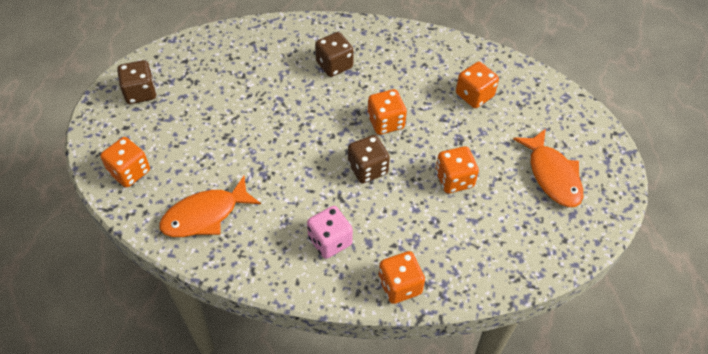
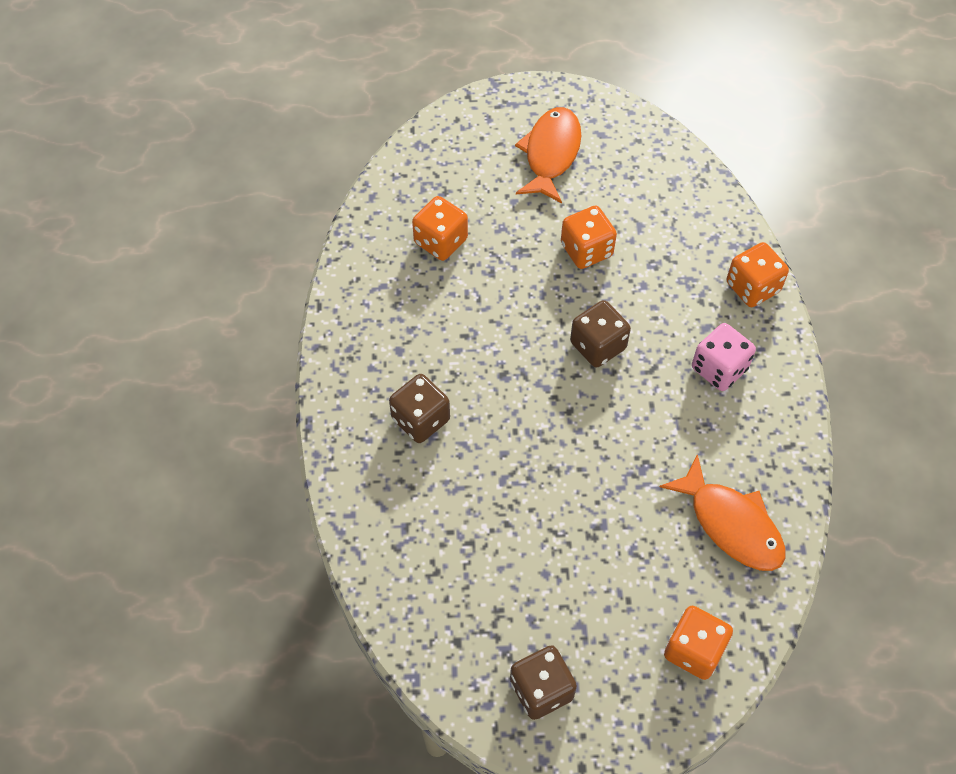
camera: 100 degrees left, 5 degrees up
orange dice [368,89,407,135] -> none
orange fish [513,129,583,207] -> orange fish turned 45 degrees counterclockwise [515,107,581,203]

